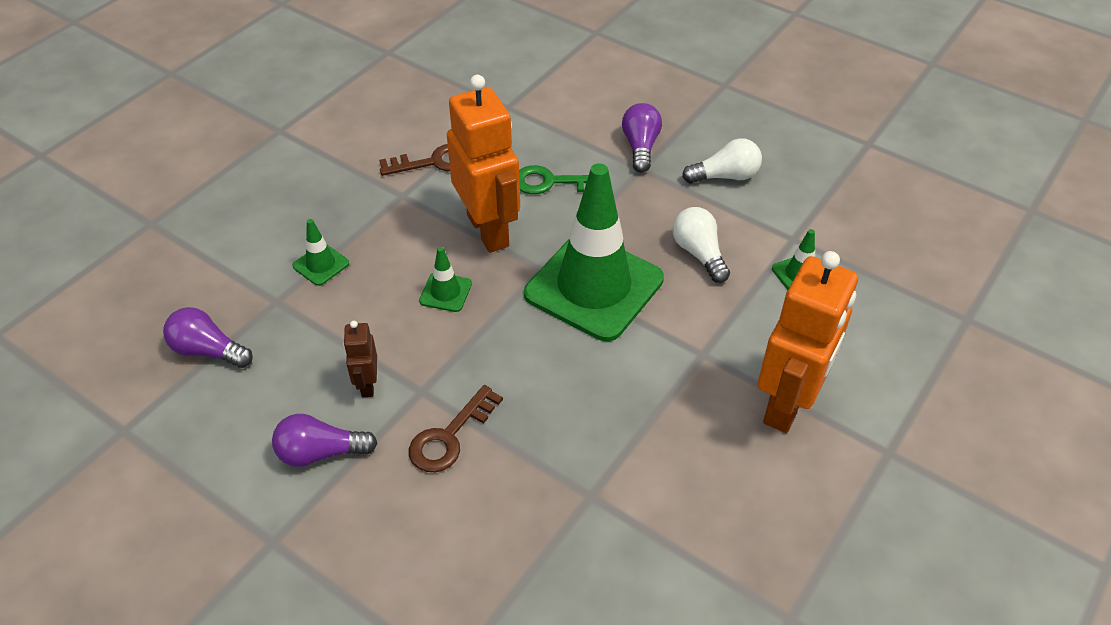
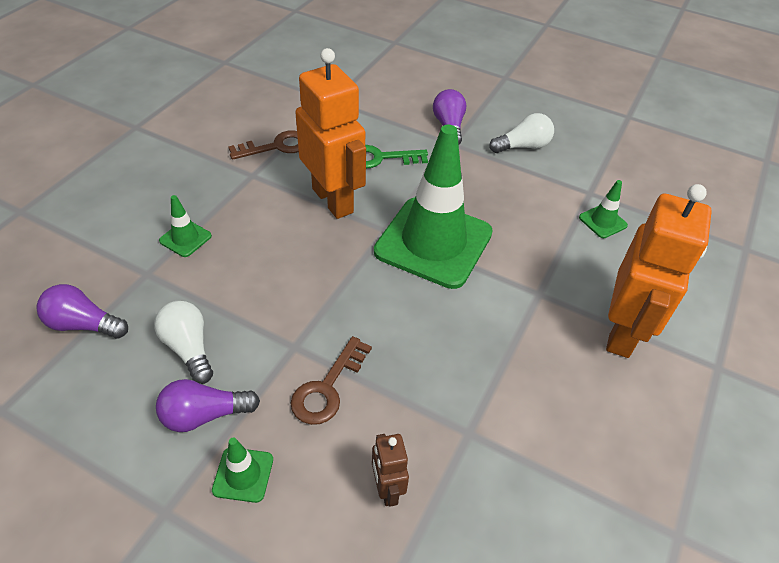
camera: 10 degrees left, 0 degrees up
brown robot [343,321,377,397] -> brown robot moved to [372,434,409,507]
green traffic cone [419,247,472,312] -> green traffic cone moved to [212,438,273,503]
white light bulb [672,207,730,283] -> white light bulb moved to [154,301,213,384]

